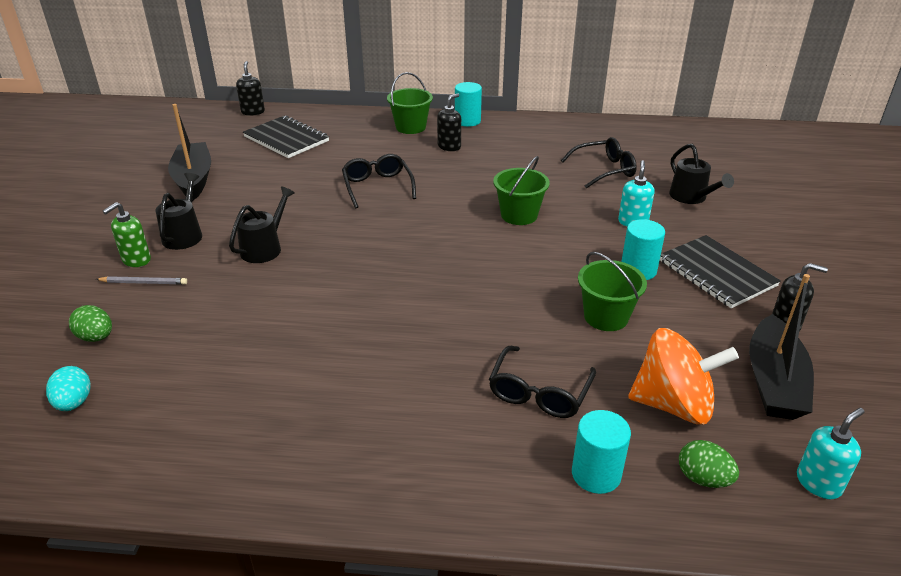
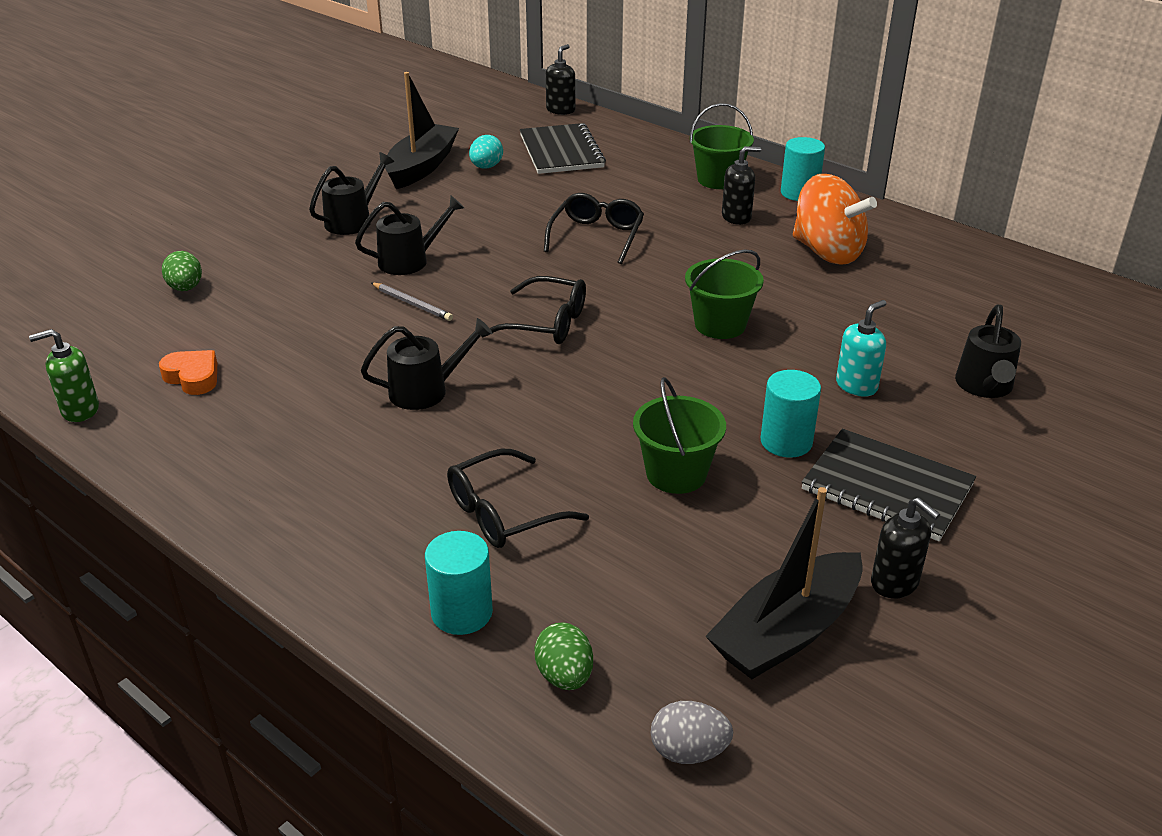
camera: 35 degrees right, 0 degrees up
turquoise egg [46,366,91,411] -> turquoise egg moved to [469,135,503,169]
grey pencil [96,276,187,285] -> grey pencil moved to [371,283,453,321]
green soap dispenser [103,202,151,267] -> green soap dispenser moved to [29,329,99,422]
black glasses [561,137,637,189] -> black glasses moved to [481,276,586,344]
orange spinning top [628,328,739,425] -> orange spinning top moved to [793,174,877,265]
black notebook [660,235,781,308] -> black notebook turned 60 degrees counterclockwise [801,429,976,541]
turquoise soap dispenser [797,408,864,499] -> grey egg [651,701,733,764]
none -> orange heart [159,350,217,395]
none -> black watering can [361,318,493,410]

